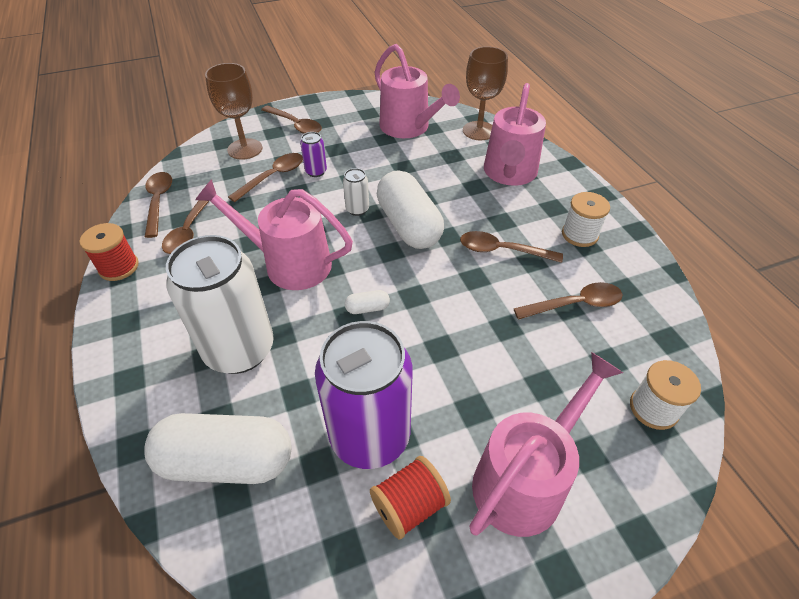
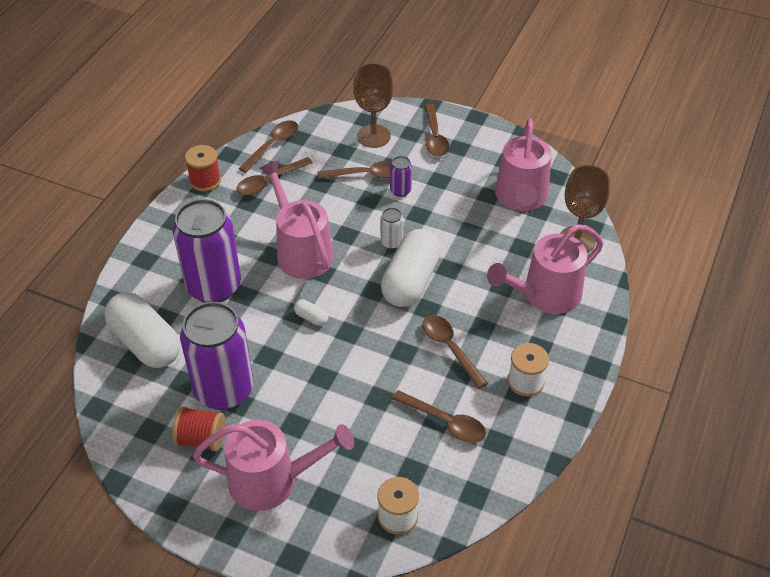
camera: 45 degrees right, 0 degrees up
white can [166,235,274,374] -> purple can [173,199,241,303]

